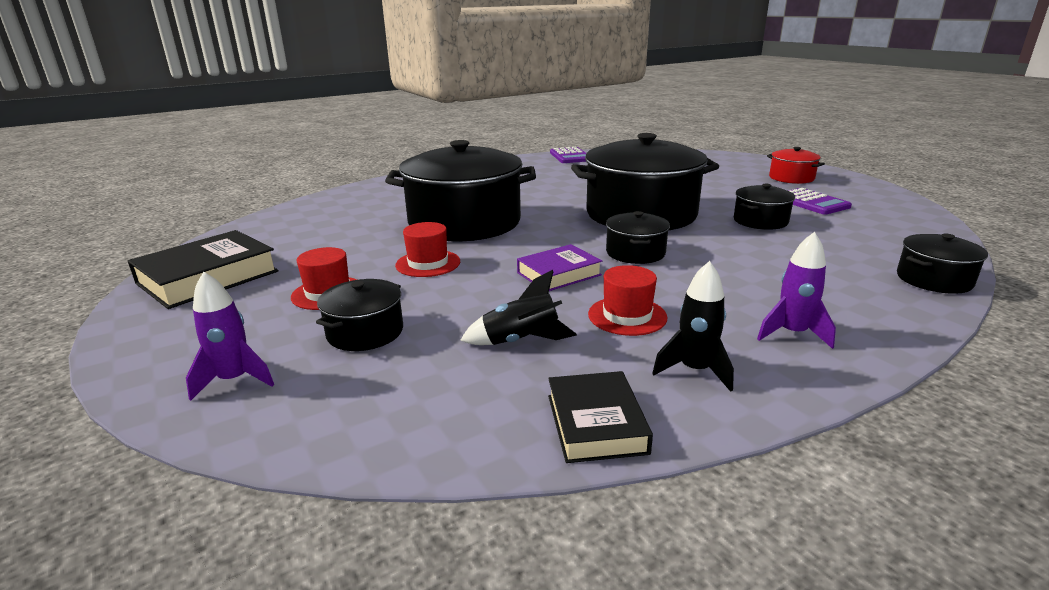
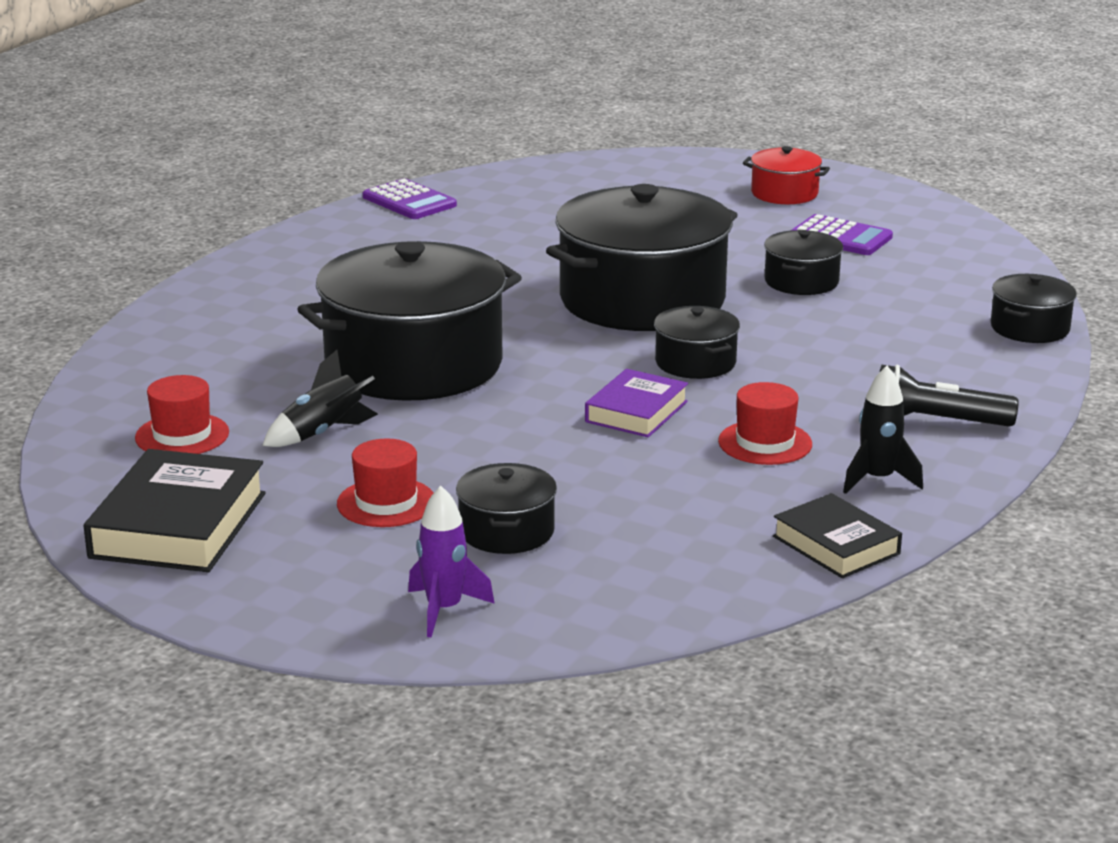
camera: 30 degrees left, 0 degrees up
red hat [395,222,460,277] -> red hat moved to [135,375,229,454]
black rocket [460,270,577,345] -> black rocket moved to [262,350,378,447]
purple rocket [757,232,836,349] -> black flashlight [880,364,1019,427]

